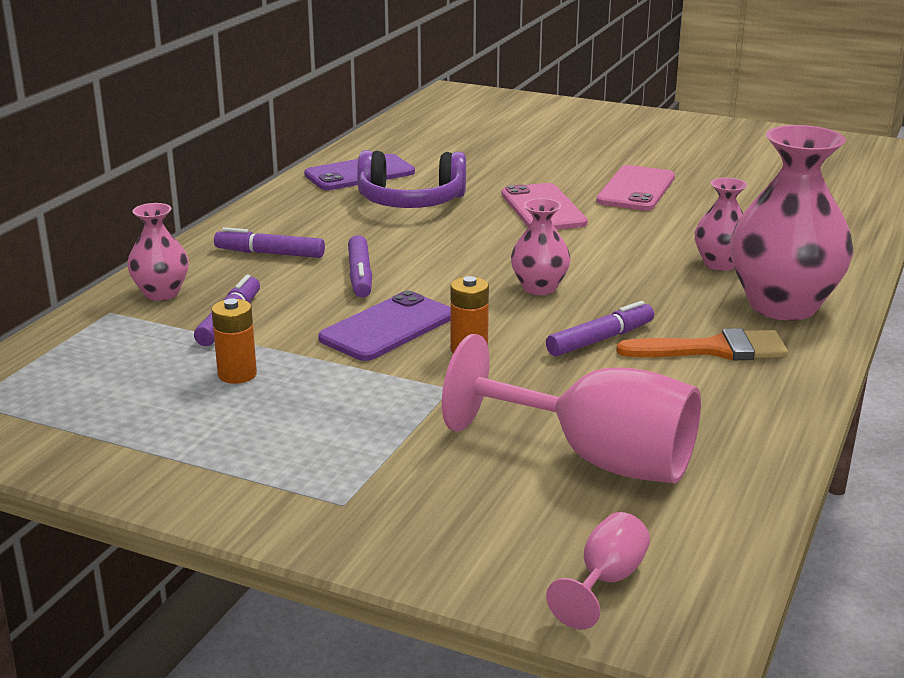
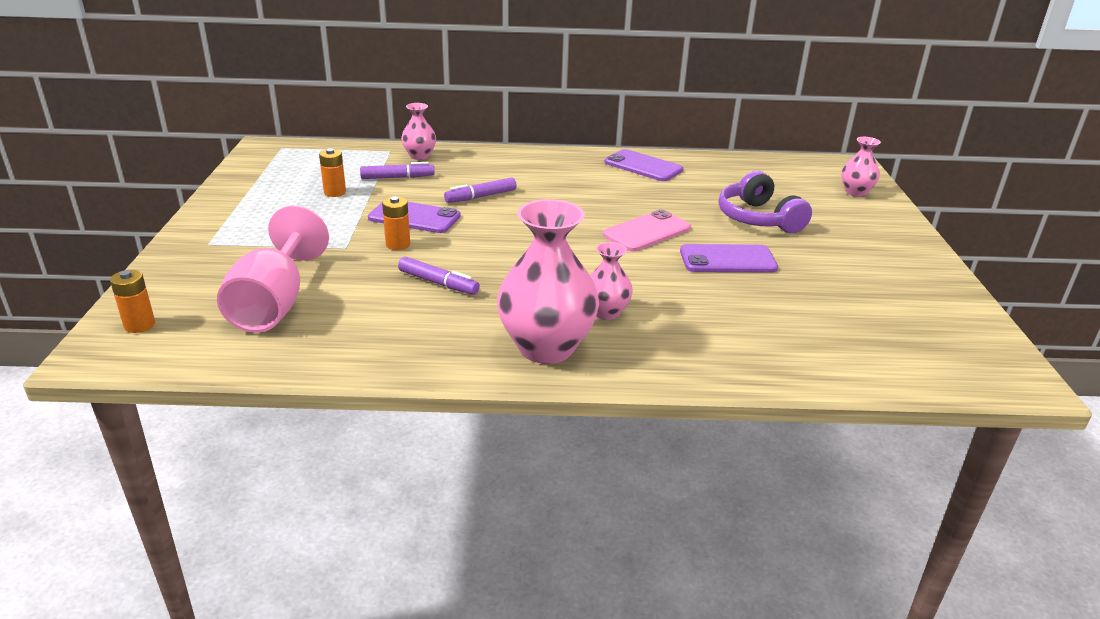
camera: 65 degrees right, 5 degrees up
purple marker [214,227,325,258] -> none
purple headphones [357,150,466,208] -> purple headphones moved to [719,171,812,233]
pink vase [511,198,571,295] -> pink vase moved to [841,137,881,197]
pink goblet [546,512,650,629] -> orange battery [110,270,155,333]
pink phone [596,165,675,211] -> purple phone [680,244,778,273]
orange brush [616,328,788,361] -> none

